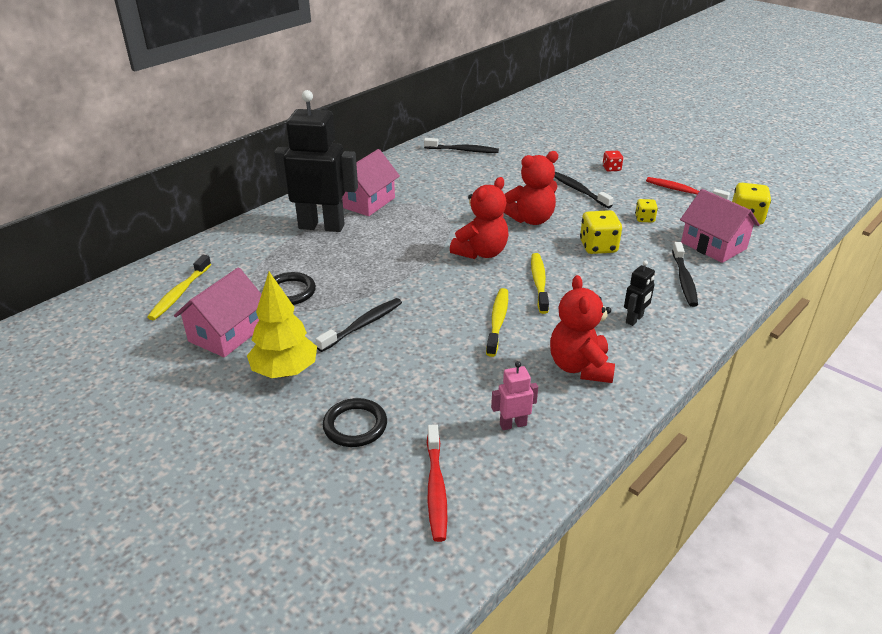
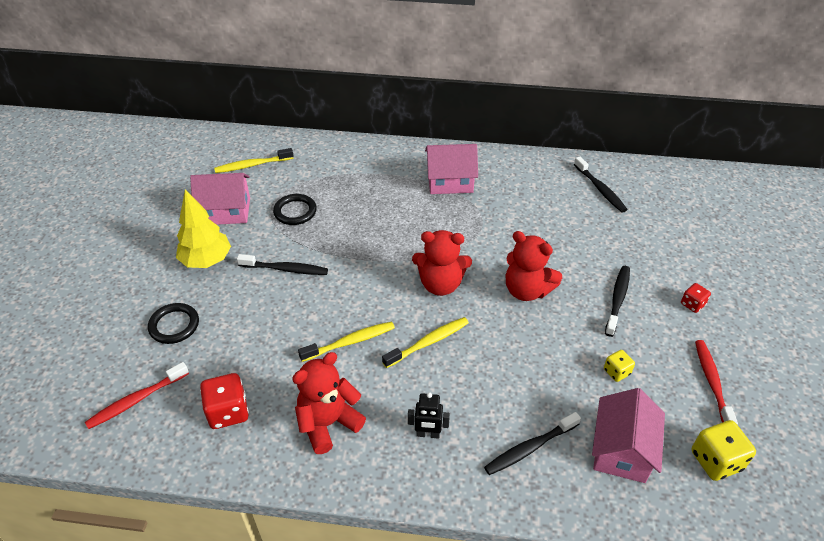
camera: 55 degrees right, 10 degrees up
black robot [274,90,358,232] -> none
pink robot [491,361,538,430] -> red dice [200,373,249,429]
yellow dice [580,210,622,254] -> none

